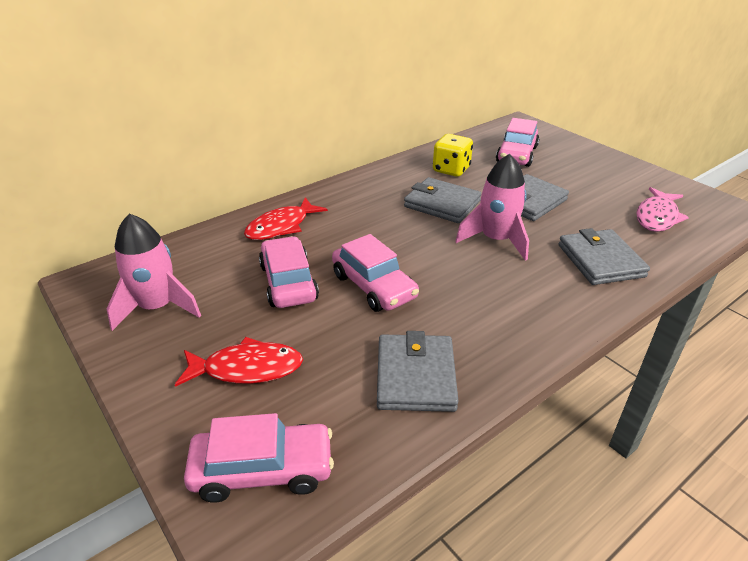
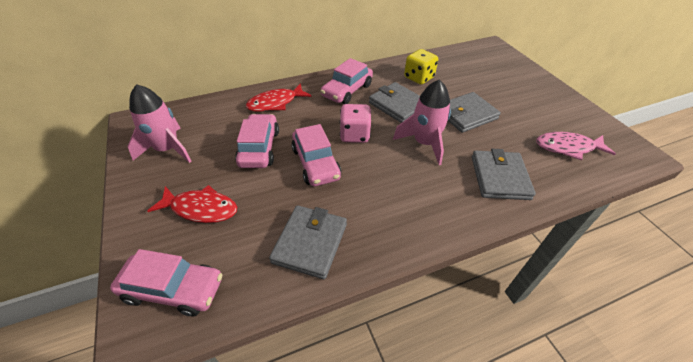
camera: 15 degrees right, 10 degrees up
pink car [496,118,539,167] -> pink car moved to [321,58,373,104]
pink fish [636,187,689,232] -> pink fish turned 45 degrees clockwise [536,132,616,160]
none -> pink dice [340,104,371,143]

